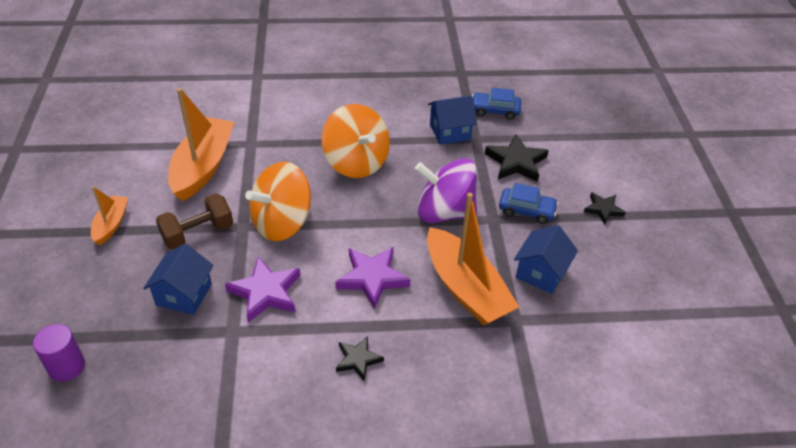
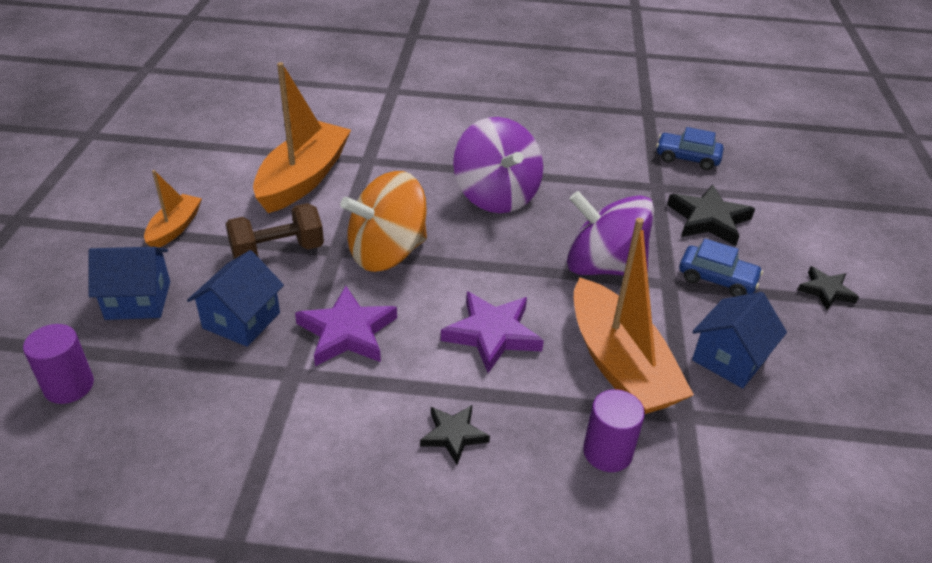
camera: 10 degrees right, 5 degrees down
orange spinning top [322,104,390,178] -> purple spinning top [453,117,543,213]
blue house [428,96,477,145] -> blue house moved to [89,247,170,320]
none -> purple cylinder [583,389,645,472]

